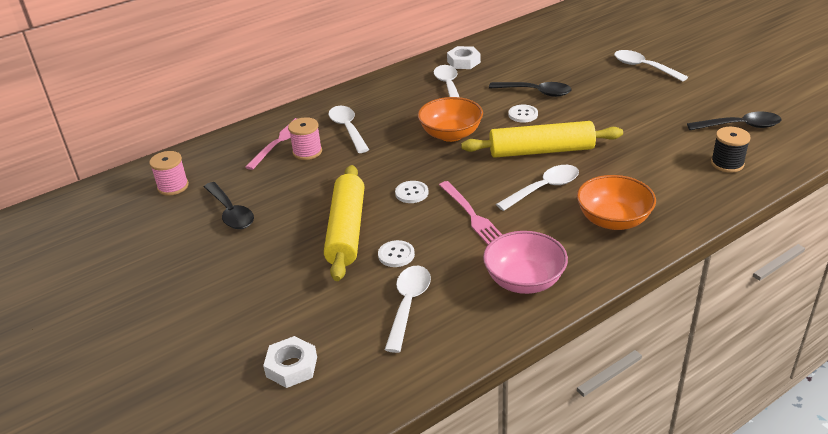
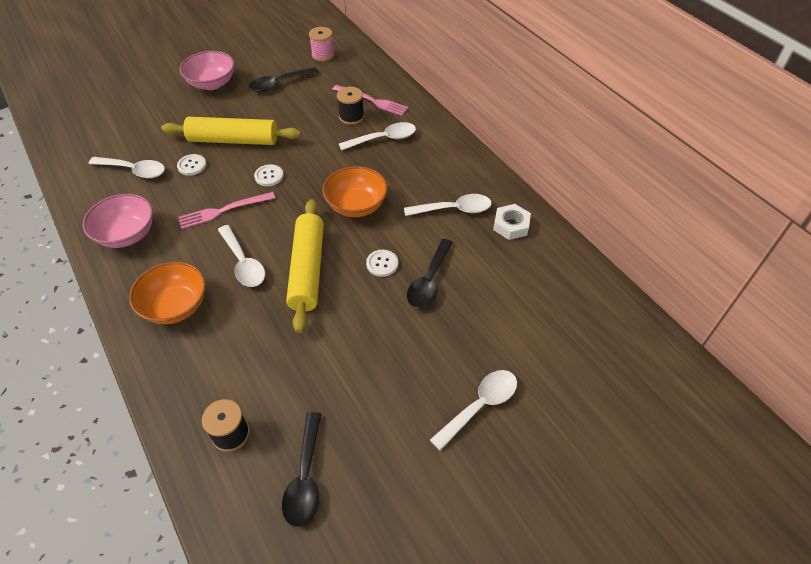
camera: 90 degrees right, 15 degrees up
white nut [263,336,317,388] -> none
pink spool [288,117,322,160] -> black spool [337,87,364,125]
none -> pink bowl [180,51,235,90]

